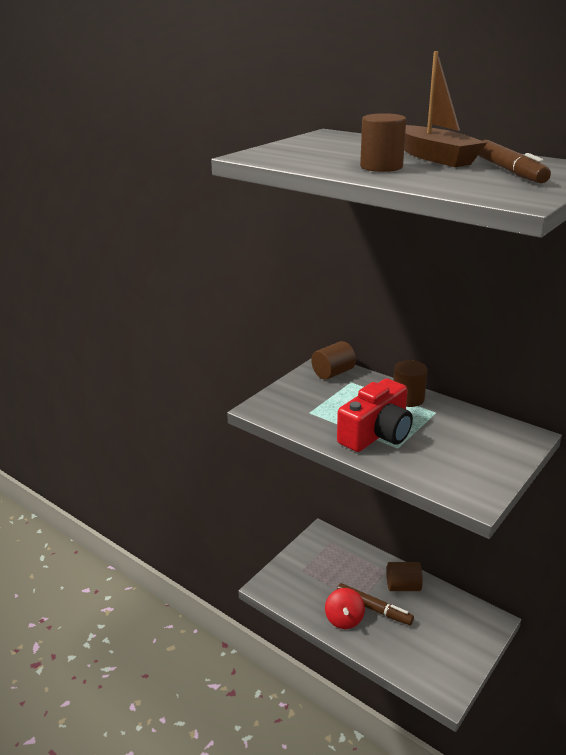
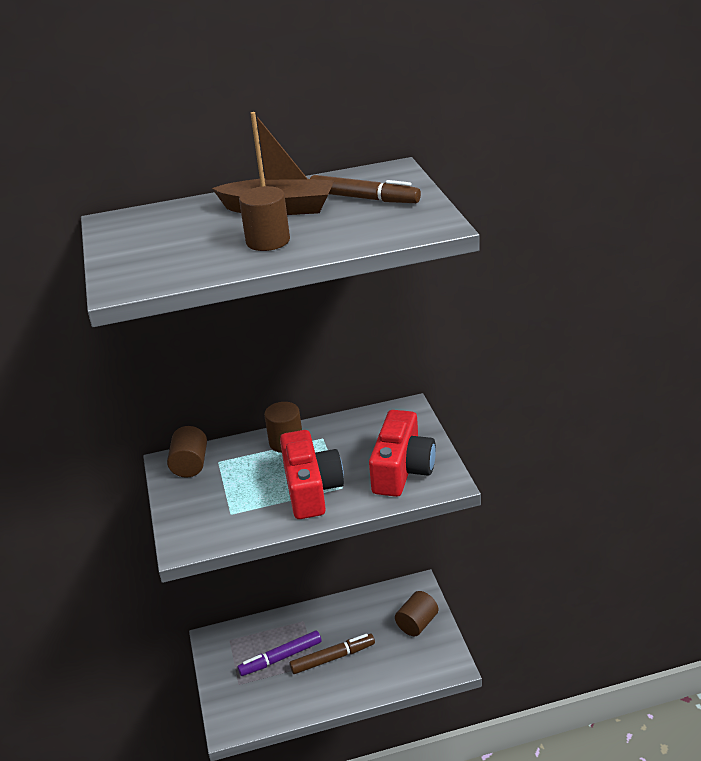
camera: 50 degrees left, 5 degrees up
red spinning top [325,588,365,629] -> none
brown cylinder [387,562,423,591] -> brown cylinder moved to [395,591,438,637]
none -> purple marker [237,630,322,676]
none -> red camera [369,410,436,497]

